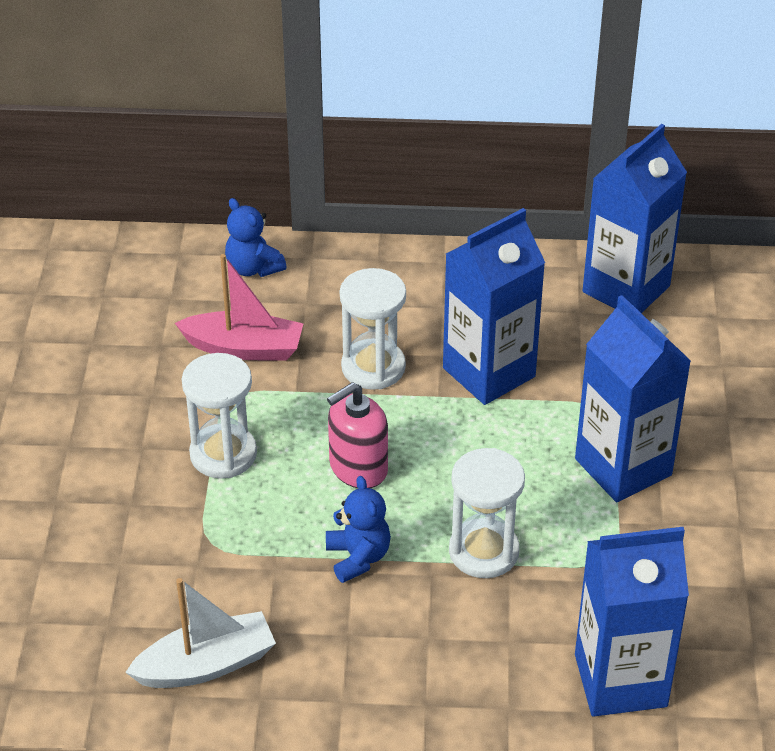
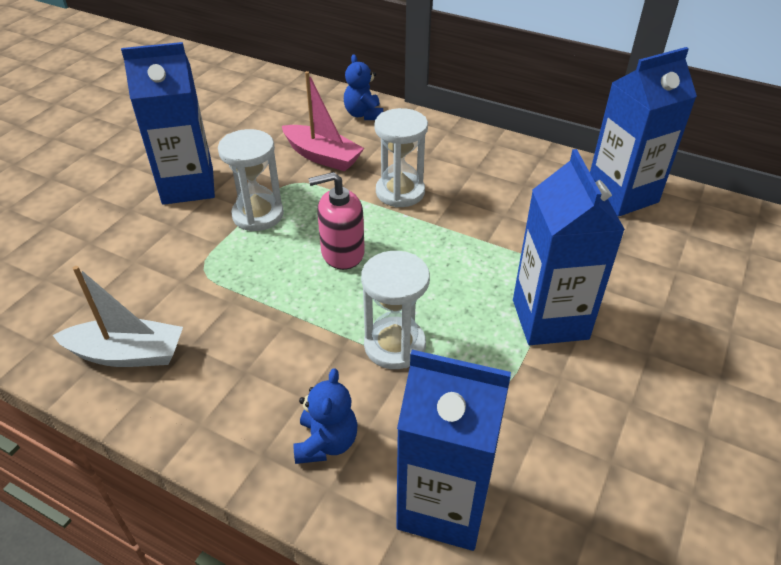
camera: 25 degrees right, 0 degrees up
blue teddy bear [326,476,391,583] -> blue teddy bear moved to [293,368,357,464]
blue carton [443,208,545,405] -> blue carton moved to [121,42,215,205]

